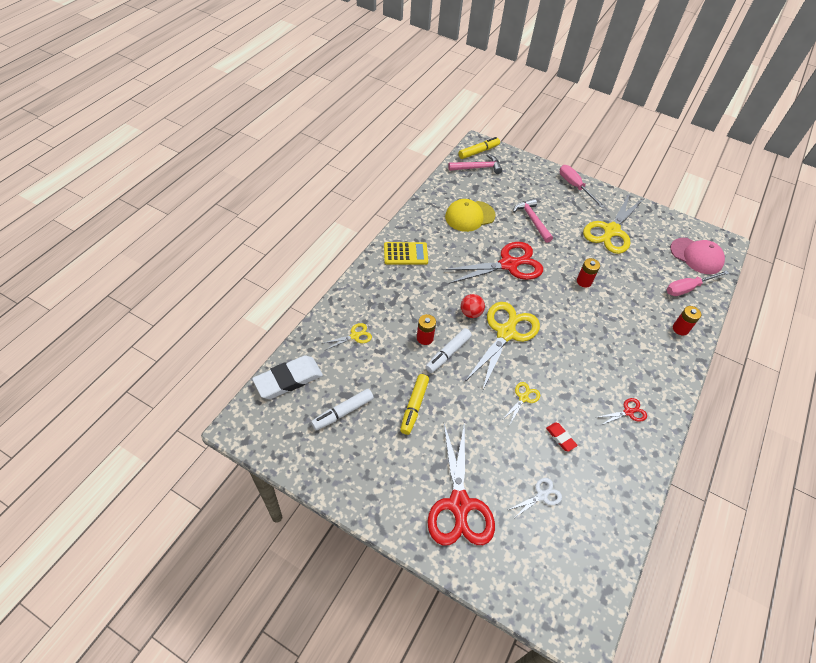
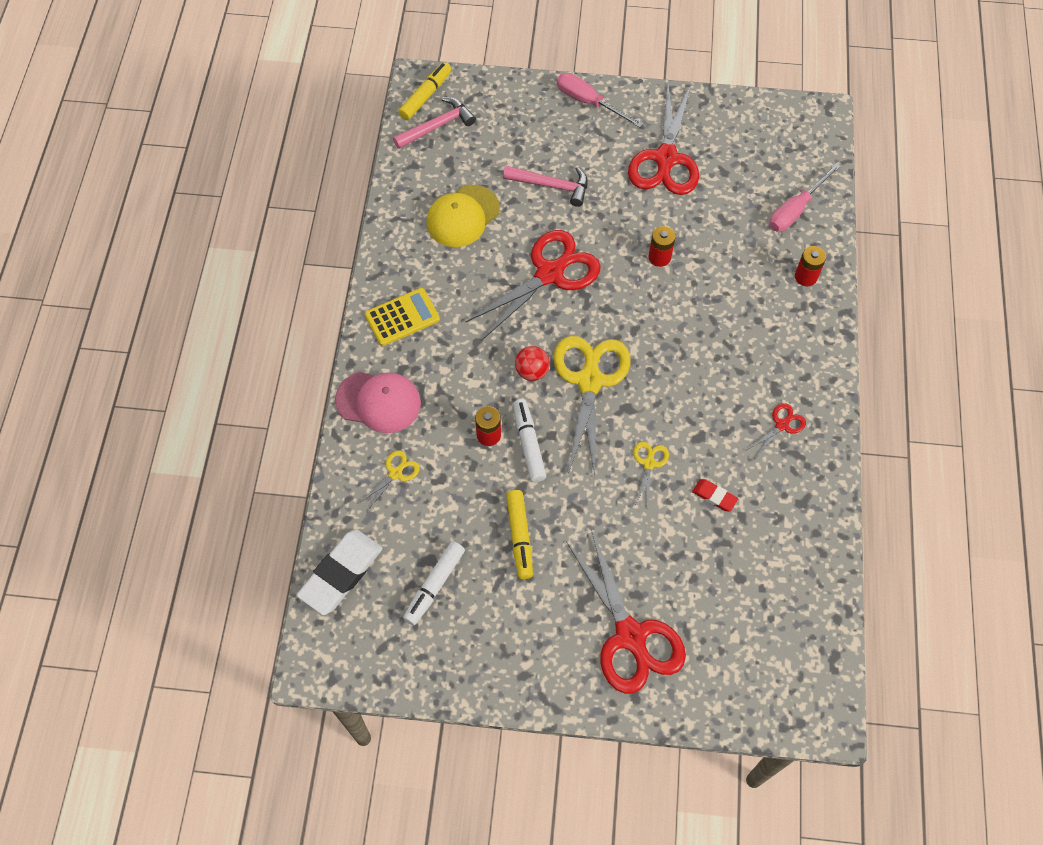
camera: 20 degrees left, 10 degrees up
white marker [425,328,472,373] -> white marker turned 150 degrees clockwise [513,399,546,482]
white scissors [508,478,562,517] -> none
pink hammer [513,198,553,243] -> pink hammer turned 150 degrees clockwise [503,166,588,207]
yellow scissors [583,193,644,254] -> red scissors [628,85,699,195]
pink cap [670,238,725,274] -> pink cap moved to [335,372,421,433]

